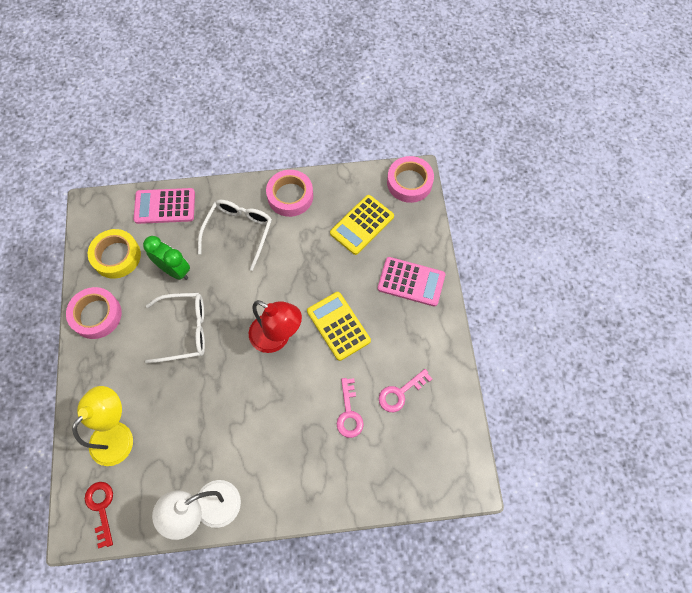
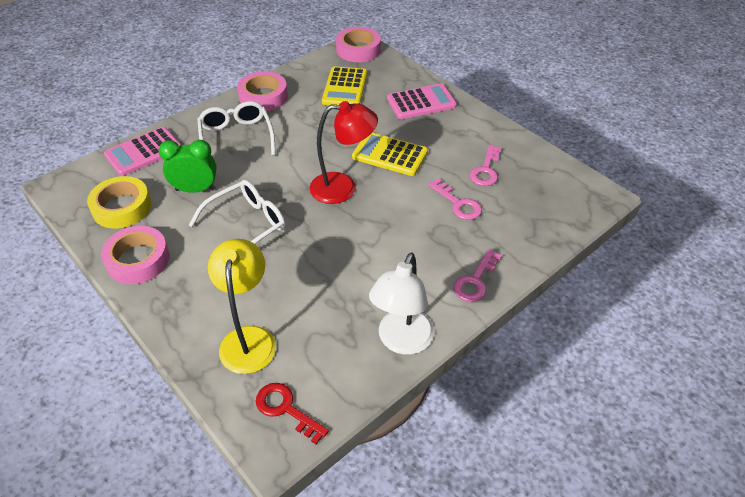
camera: 35 degrees left, 20 degrees down
none -> pink key [453,249,502,302]

